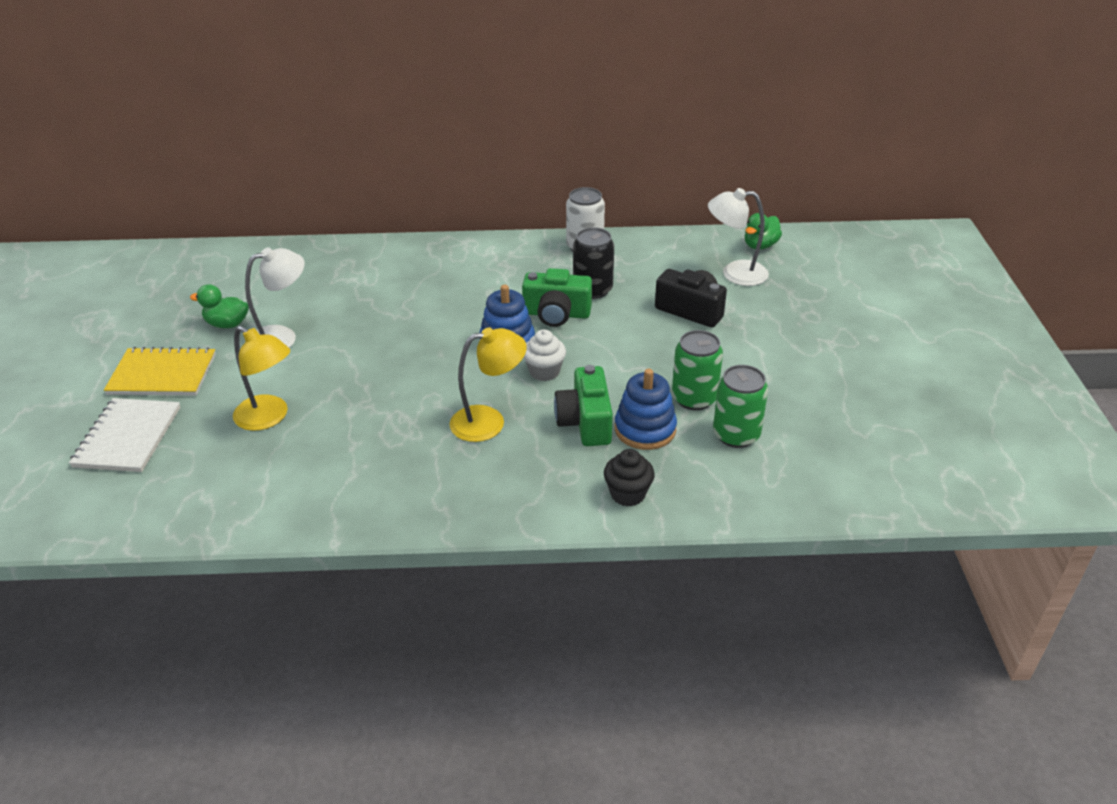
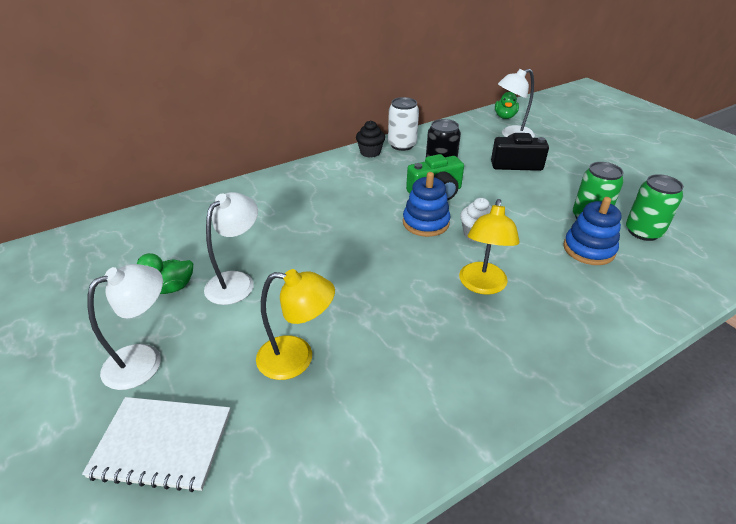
camera: 30 degrees left, 0 degrees up
white notebook [69,398,180,472] -> white notebook turned 60 degrees counterclockwise [82,397,231,492]
yellow notebook [104,347,216,395] -> white lamp [87,264,163,390]
yellow lamp [450,327,527,442] -> yellow lamp turned 150 degrees clockwise [459,199,520,295]
green camera [554,365,613,446] -> none
black cupcake [604,449,655,507] -> black cupcake moved to [356,120,385,158]

